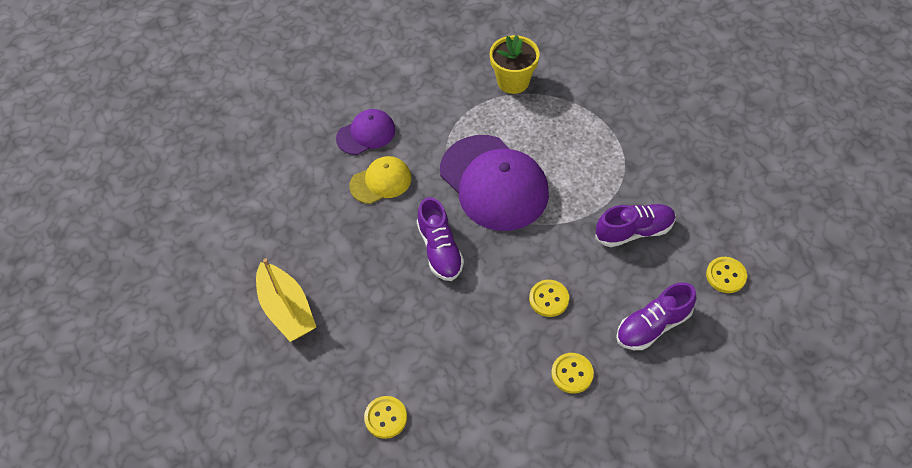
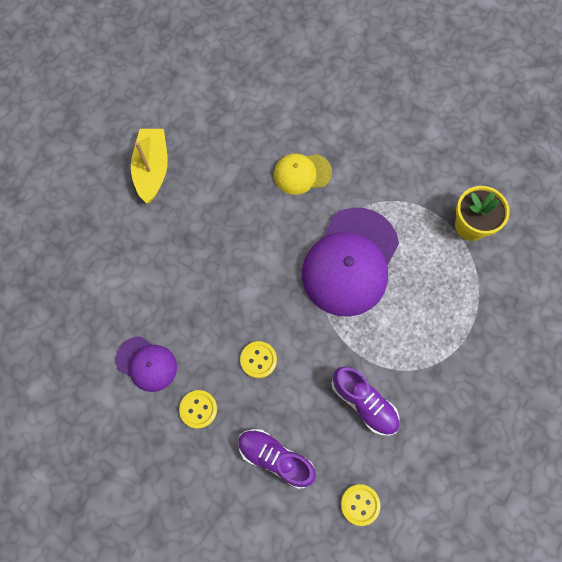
camera: 60 degrees right, 15 degrees up
yellow boat [256,259,316,342] -> yellow boat turned 150 degrees clockwise [131,129,168,203]
purple cap [336,109,395,155] -> purple cap moved to [116,336,177,392]
yellow cap [350,156,412,204] -> yellow cap turned 135 degrees clockwise [274,153,332,195]
yellow button [364,396,407,439] -> none
purple shoe [417,197,464,281] -> none

